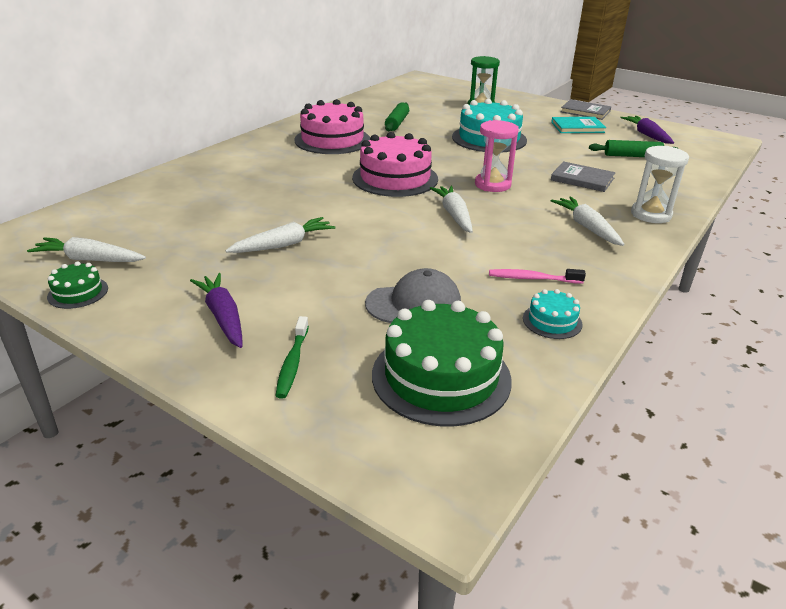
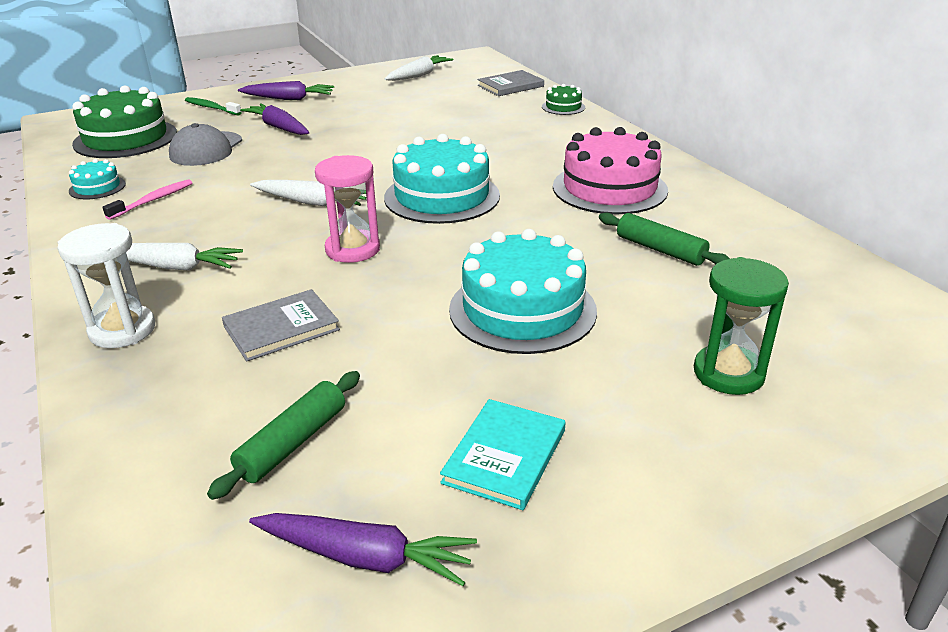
camera: 120 degrees right, 0 degrees up
green cake [47,261,108,309] -> green cake moved to [542,84,585,115]
white carrot [225,217,336,253] -> none
pink cake [352,132,438,197] -> turquoise cake [384,134,500,224]
grey book [561,99,611,120] -> grey book moved to [478,70,544,96]
none -> purple carrot [240,103,310,135]

